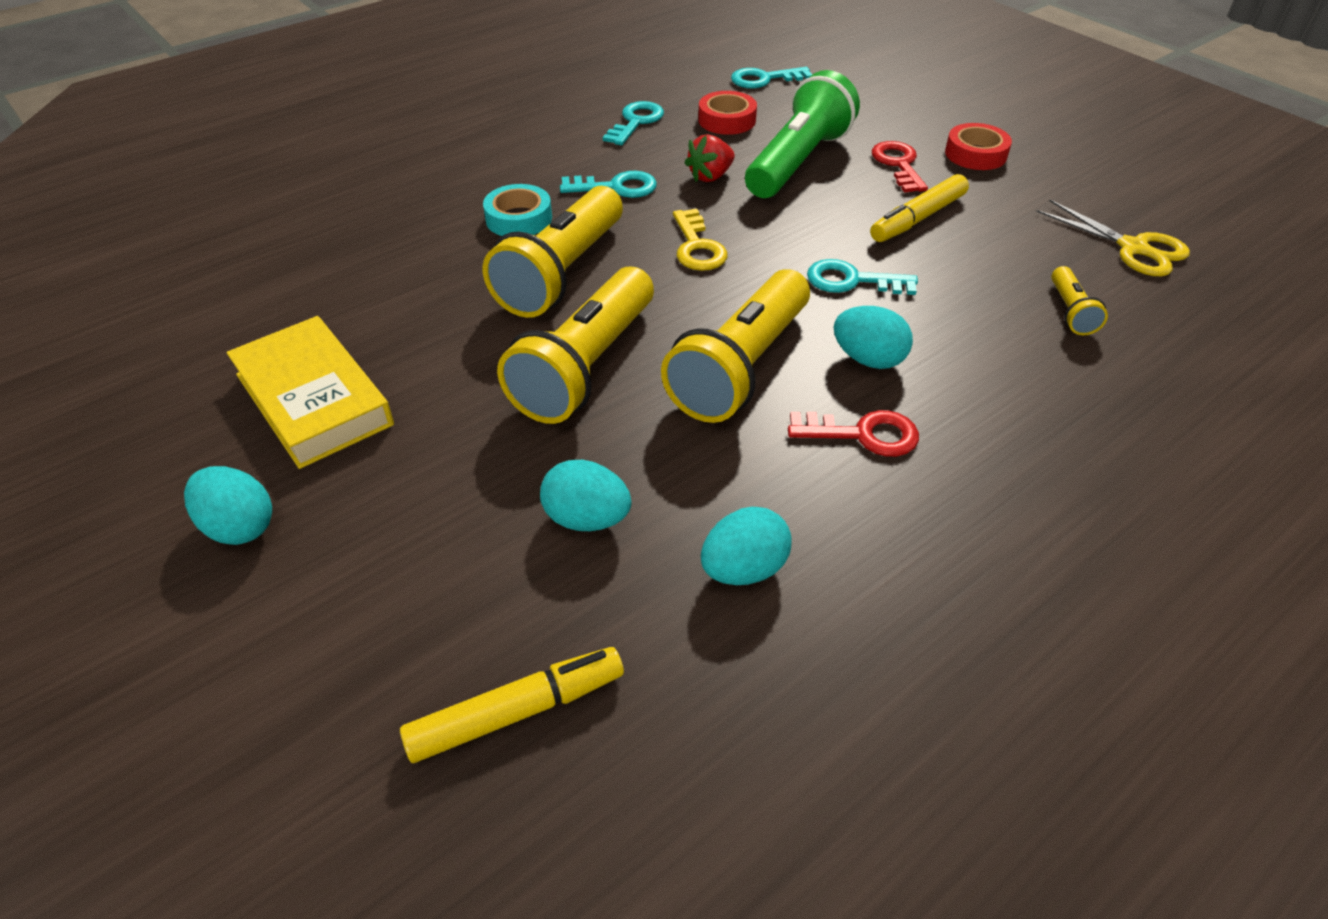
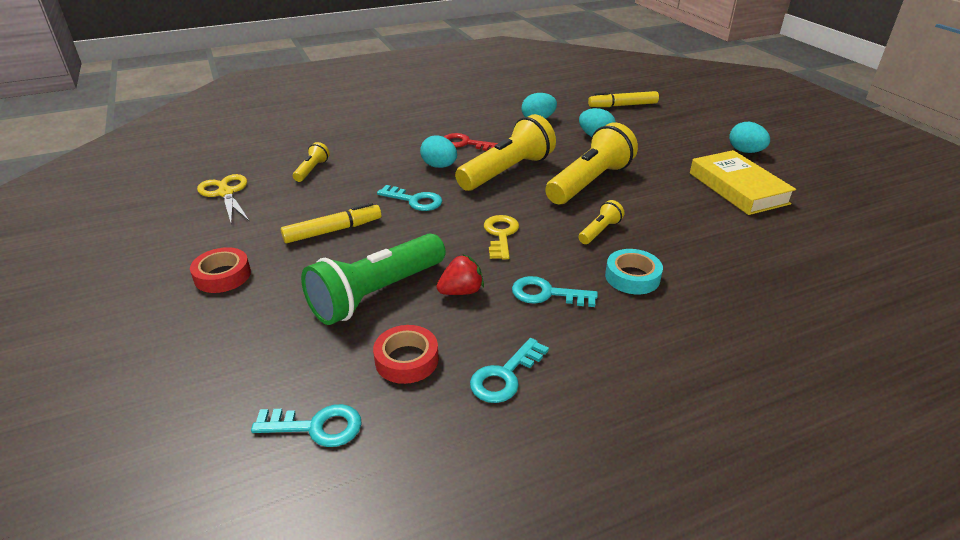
camera: 165 degrees left, 10 degrees down
yellow flashlight [483,186,623,318] -> yellow flashlight [578,200,624,244], size x0.46
red key [872,141,928,193] -> none

